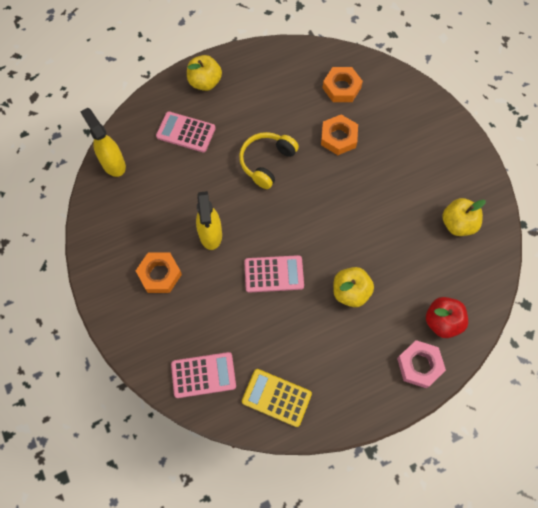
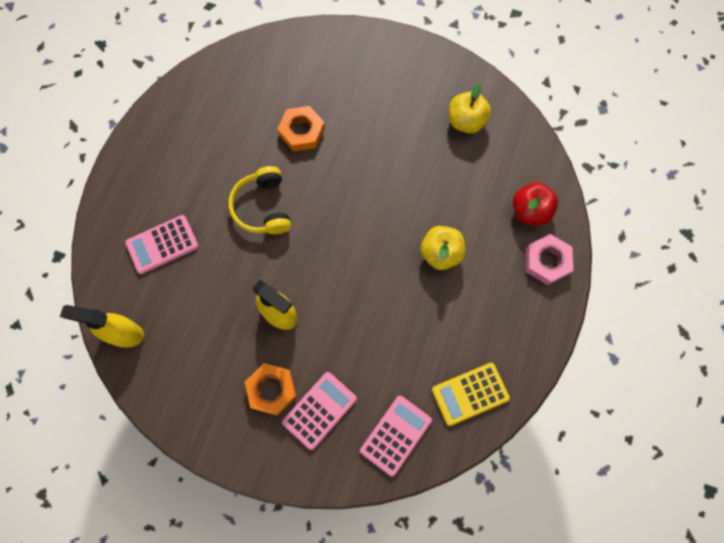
camera: 45 degrees left, 5 degrees up
yellow apple [187,55,222,91] -> none
pink calculator [244,255,304,293] -> pink calculator moved to [282,372,357,450]
orange nut [322,67,363,102] -> none

